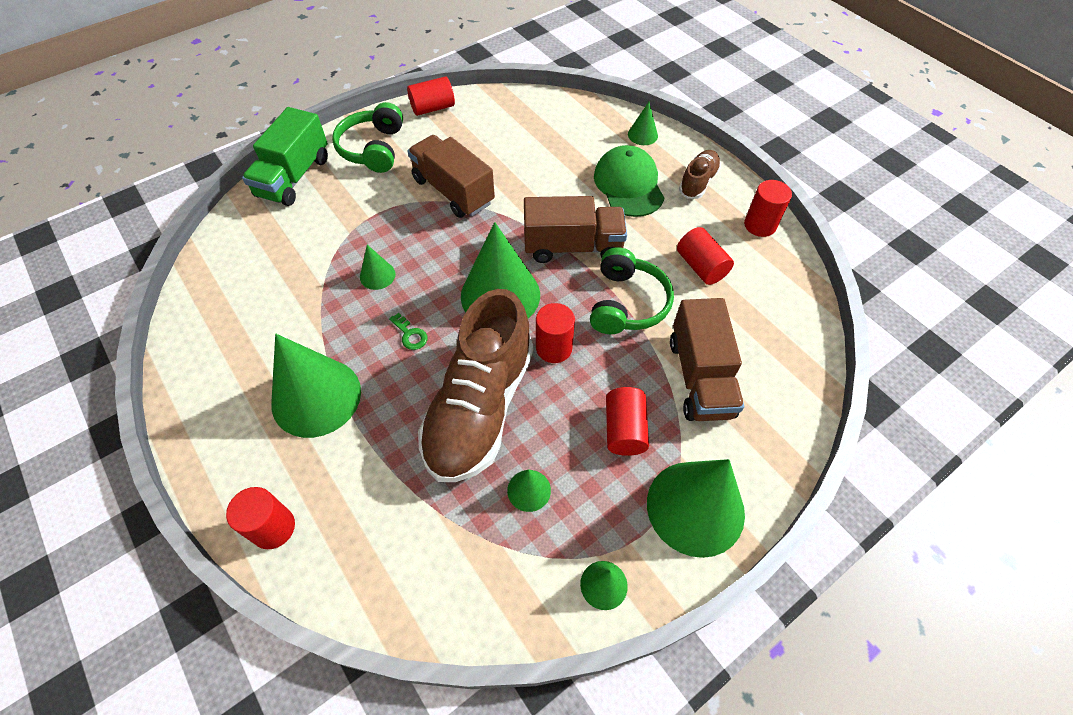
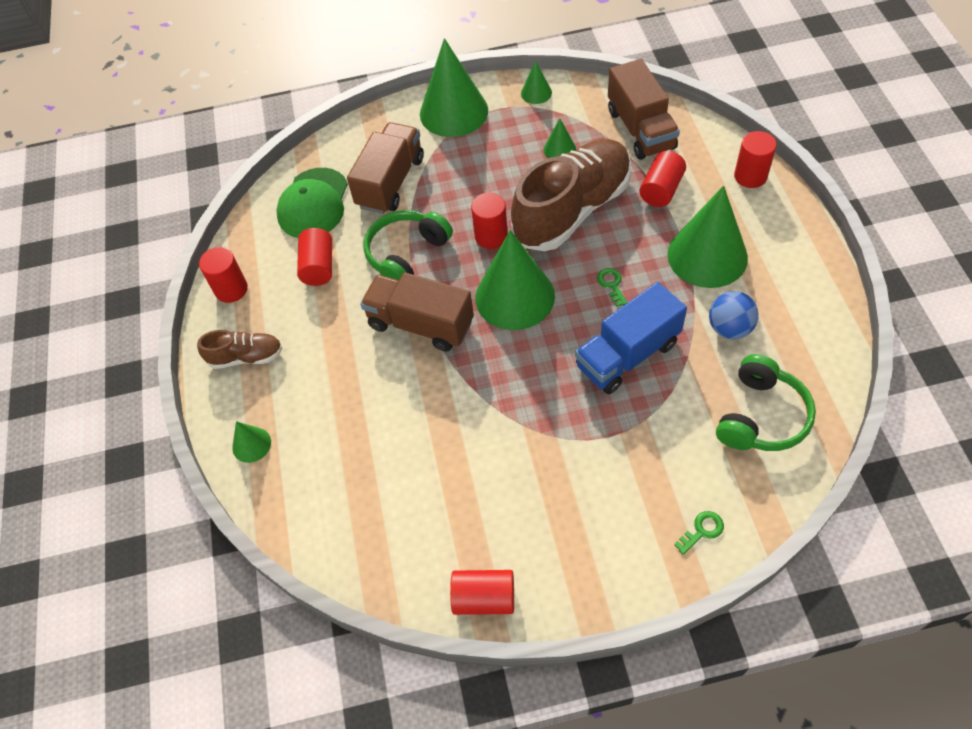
camera: 150 degrees left, 0 degrees up
green truck [242,107,328,206] -> green key [674,511,724,555]
green headphones [332,102,403,173] -> green headphones moved to [716,354,816,451]
green cone [360,245,396,290] -> blue truck [575,282,687,394]
brown truck [408,135,495,218] -> brown truck moved to [608,59,680,160]
green cap [594,145,664,217] -> green cap moved to [276,168,348,238]
red cylinder [606,387,649,456] -> red cylinder moved to [639,151,686,207]
brown shoe [679,150,721,199] -> brown shoe turned 150 degrees counterclockwise [197,330,283,369]
none -> blue ball [709,291,759,339]

